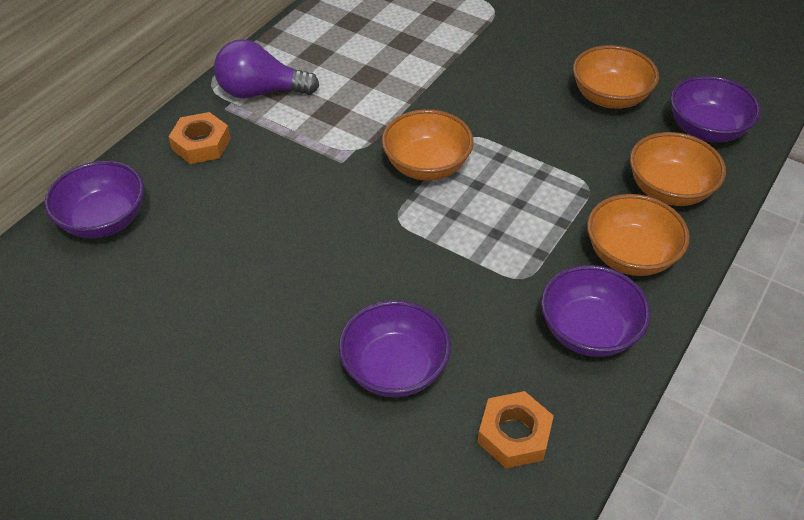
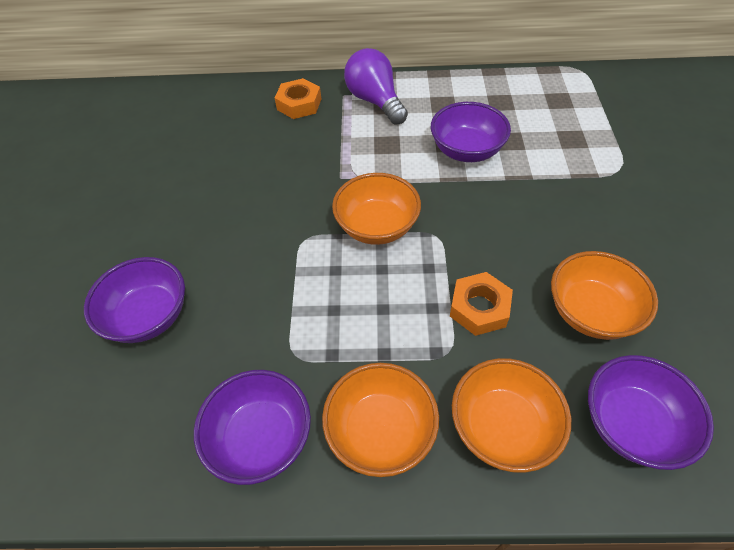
camera: 60 degrees right, 5 degrees up
purple bowl [44,161,144,238] -> purple bowl moved to [431,102,511,162]
orange nut [477,391,554,468] -> orange nut moved to [450,272,513,336]

